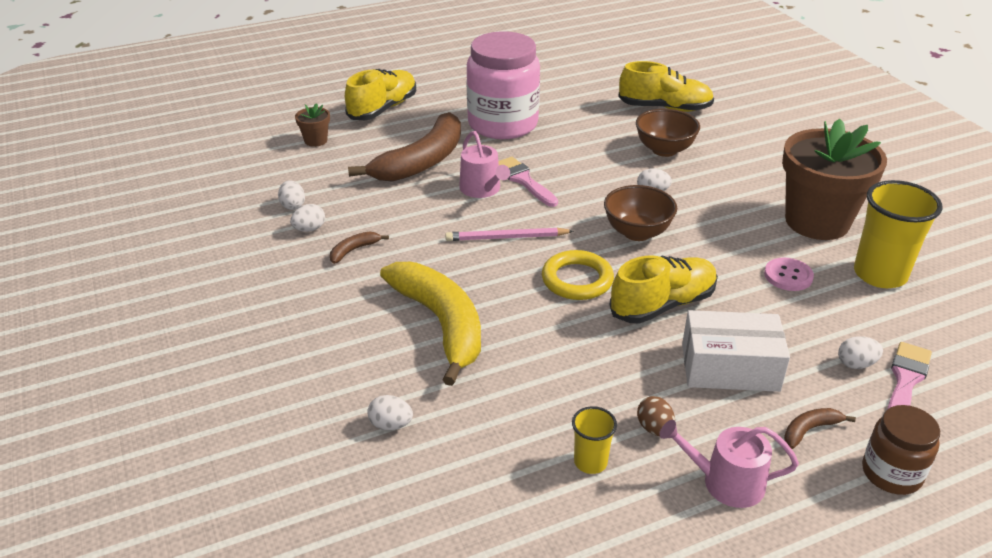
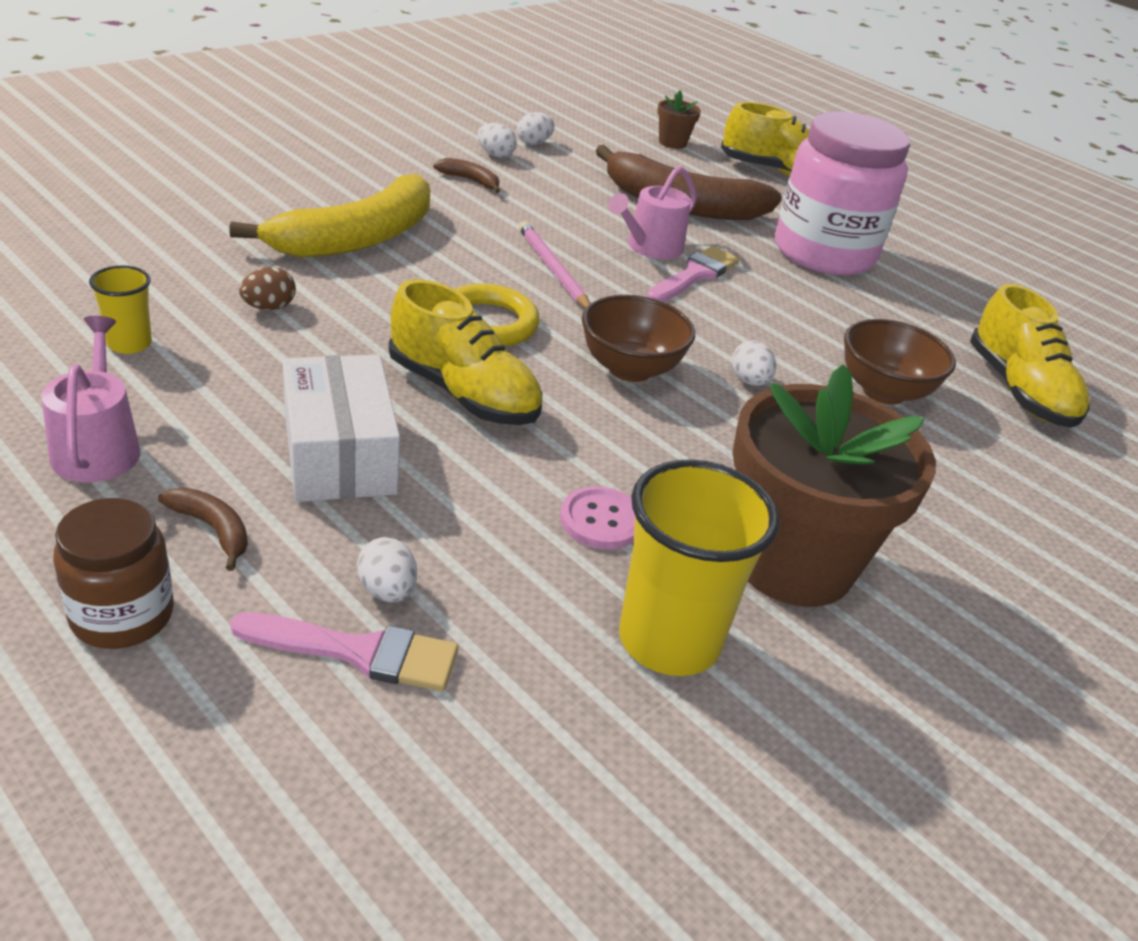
camera: 65 degrees right, 0 degrees up
white egg [367,395,413,430] -> none
brown egg [637,396,675,436] -> brown egg moved to [239,267,296,310]

